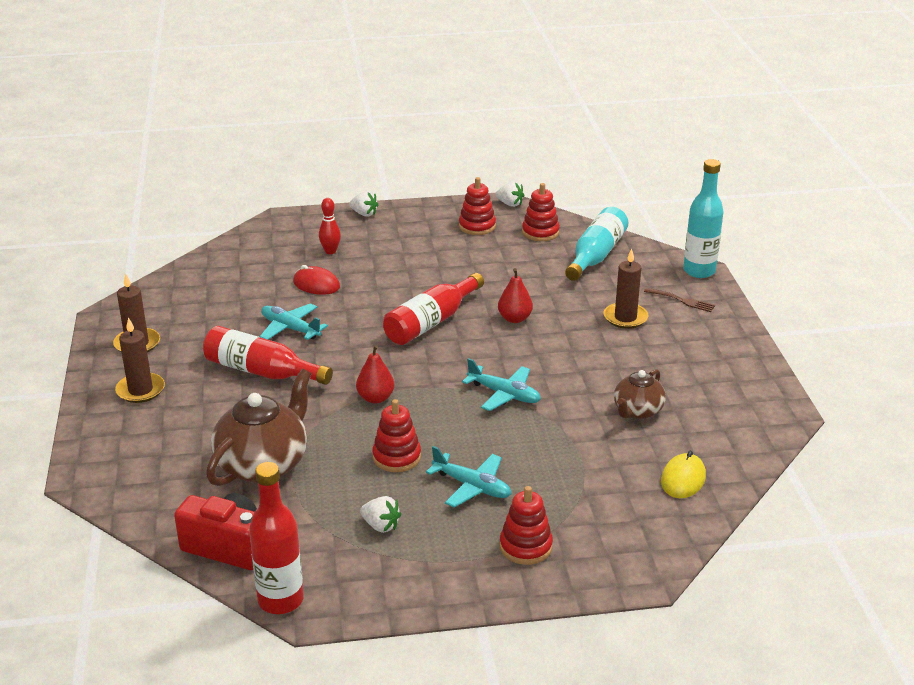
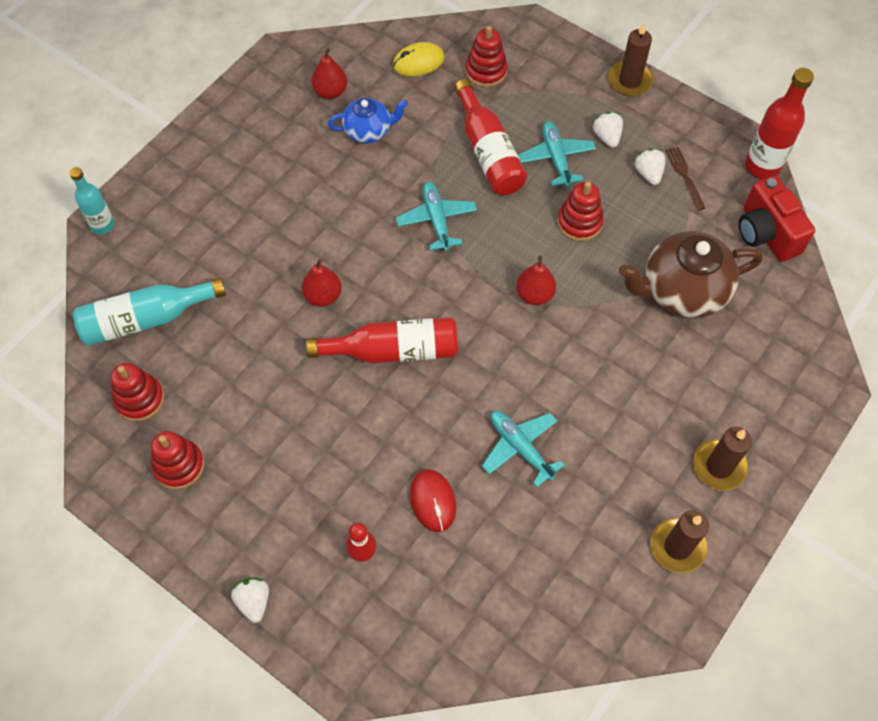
camera: 135 degrees left, 30 degrees up
red bottle [203,326,333,385] -> red bottle moved to [454,79,527,195]
turquoise plane [259,303,328,340] -> turquoise plane turned 150 degrees clockwise [482,411,565,487]
white strawberry [496,182,525,207] -> white strawberry moved to [592,112,623,148]
red stacking toy [500,486,553,565] -> red stacking toy moved to [466,26,508,87]
brown candle [604,249,648,329] -> brown candle moved to [608,23,654,96]
brown teapot [614,369,666,419] -> blue teapot [328,98,408,143]
brown fork [644,288,715,312] -> brown fork moved to [665,147,705,211]
turquoise bottle [683,159,724,278] -> turquoise bottle [69,167,114,234], size x0.64
none -> red pear [311,48,347,99]

